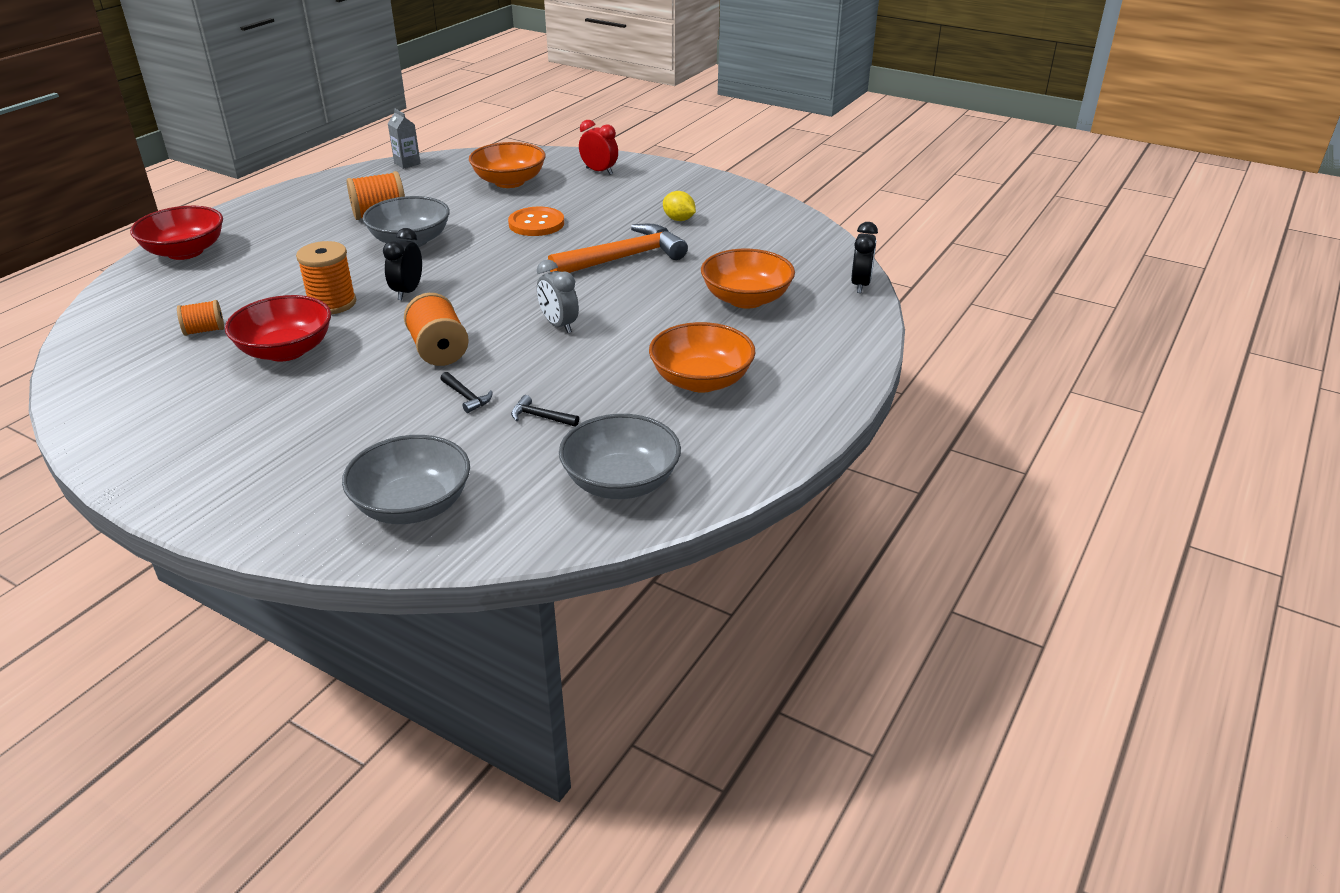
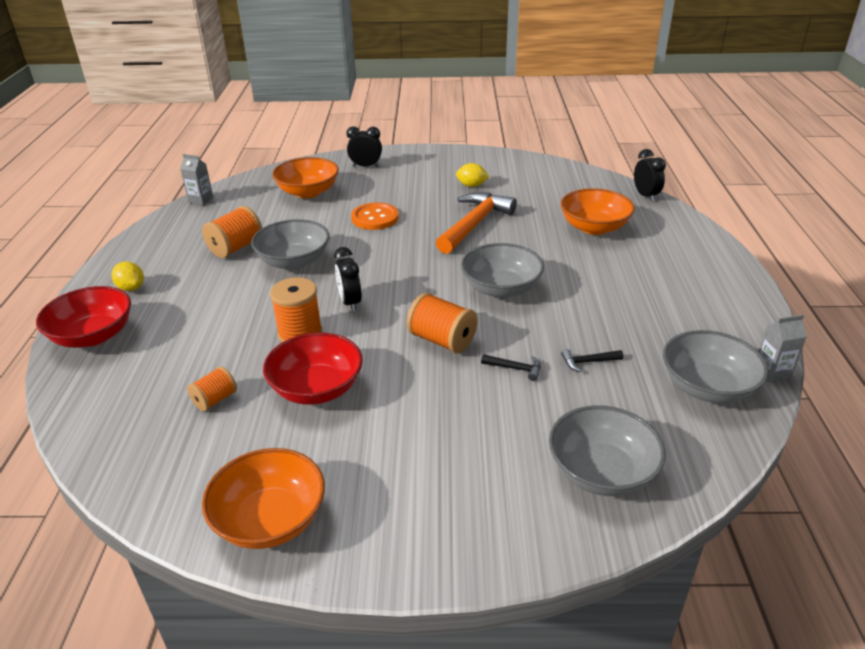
camera: 30 degrees left, 0 degrees up
grey clock [537,260,579,333] -> grey bowl [461,243,544,298]
red clock [579,120,618,175] -> black clock [347,126,382,167]
orange bowl [649,322,755,393] -> orange bowl moved to [202,448,325,549]
none -> yellow lemon [112,262,144,291]
none -> grey carton [759,315,807,383]

